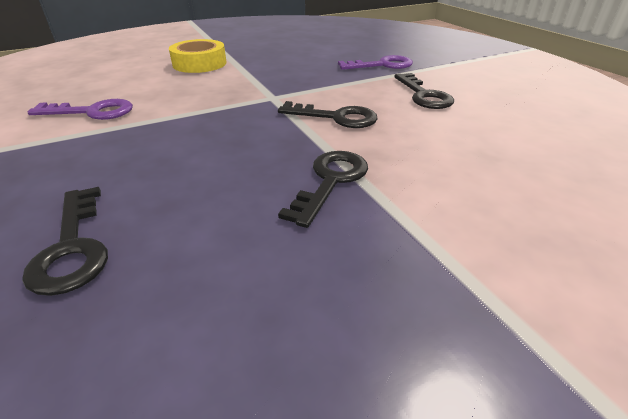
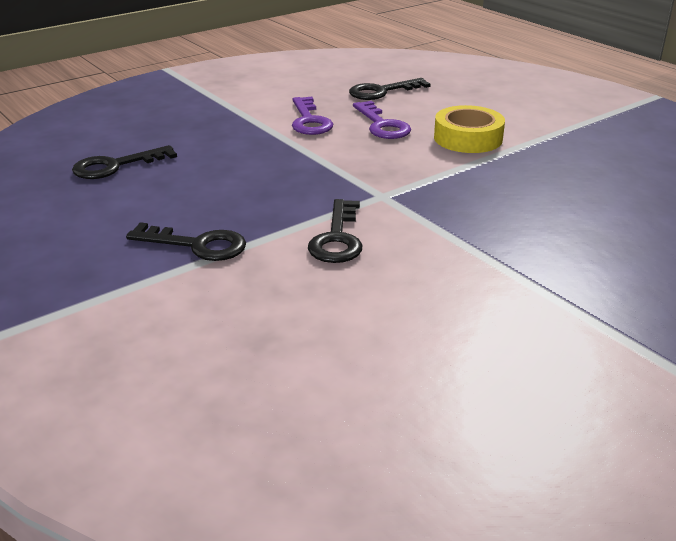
camera: 80 degrees right, 5 degrees down
purple key [338,55,413,70] -> purple key moved to [353,101,411,139]
black key [395,73,454,109] -> black key moved to [349,78,431,100]

